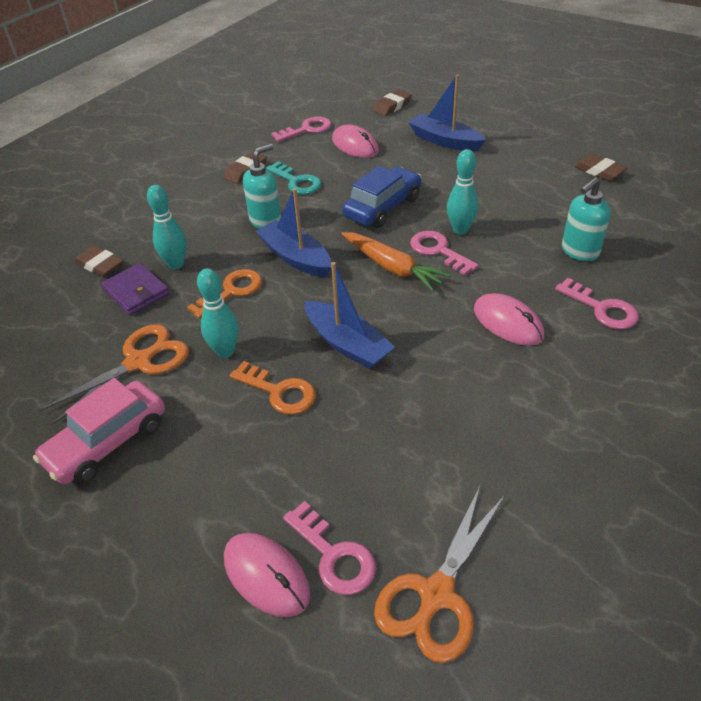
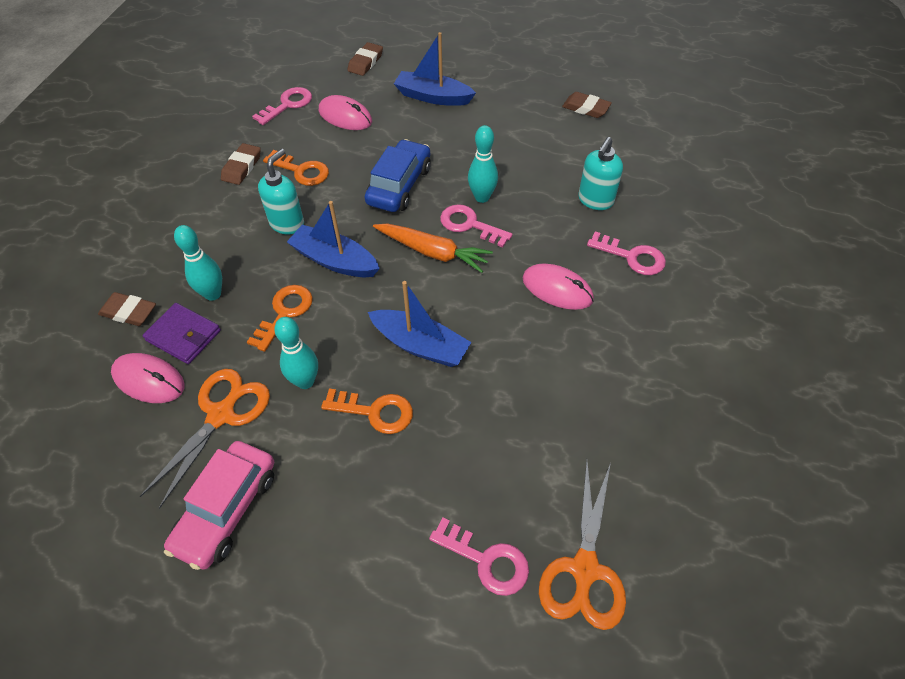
camera: 20 degrees left, 10 degrees up
pink mouse [224,533,310,617] -> pink mouse moved to [111,353,185,403]
turquoise key [266,161,322,195] -> orange key [263,150,329,186]

